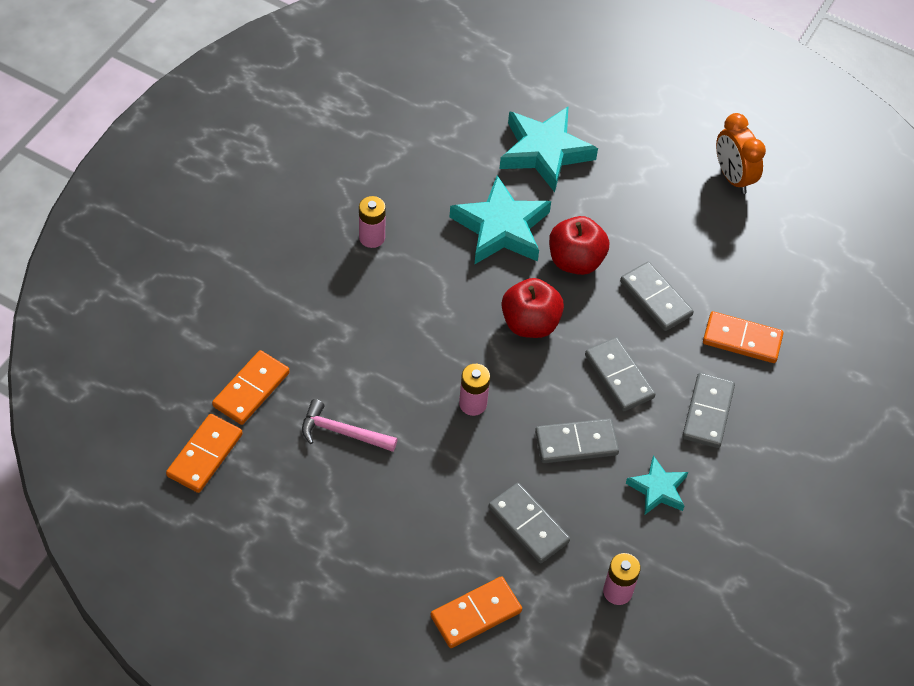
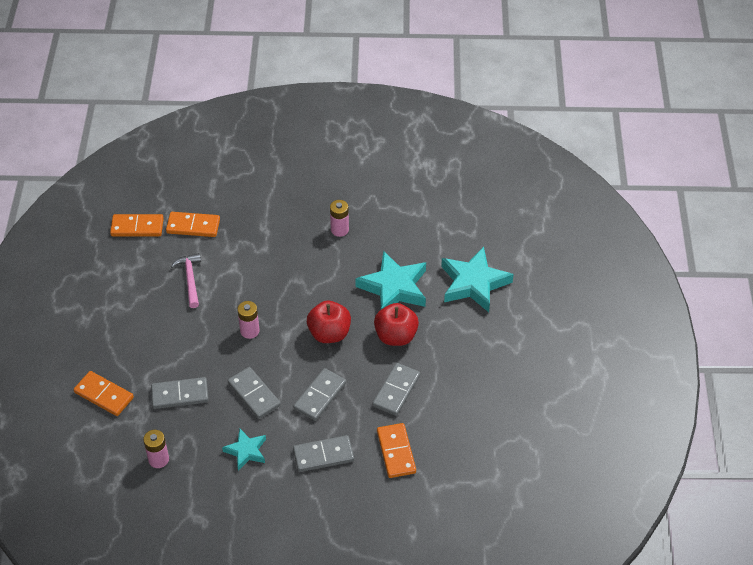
camera: 65 degrees right, 5 degrees down
grey domino [488,483,570,563] -> grey domino turned 60 degrees clockwise [151,377,209,409]
orange clock [716,113,766,194] -> none

